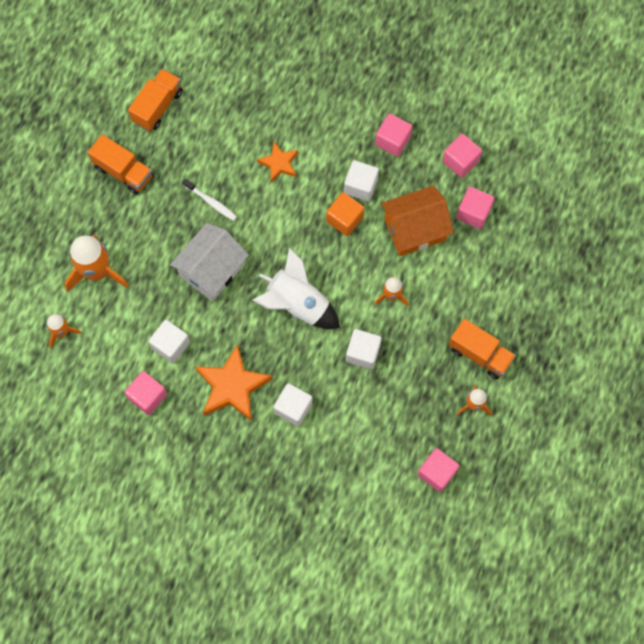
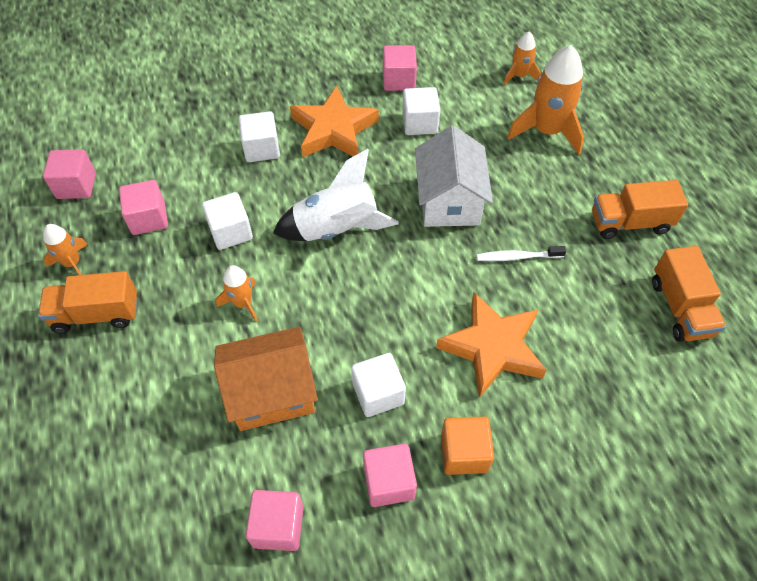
camera: 140 degrees right, 15 degrees down
orange star [257,142,298,182] -> orange star [436,293,547,398], size x1.74
orange cube [326,192,364,236] -> orange cube moved to [441,417,494,475]
orange house [381,185,454,256] -> orange house turned 45 degrees clockwise [214,327,318,431]
pink cube [456,187,494,229] -> pink cube moved to [119,180,168,235]

